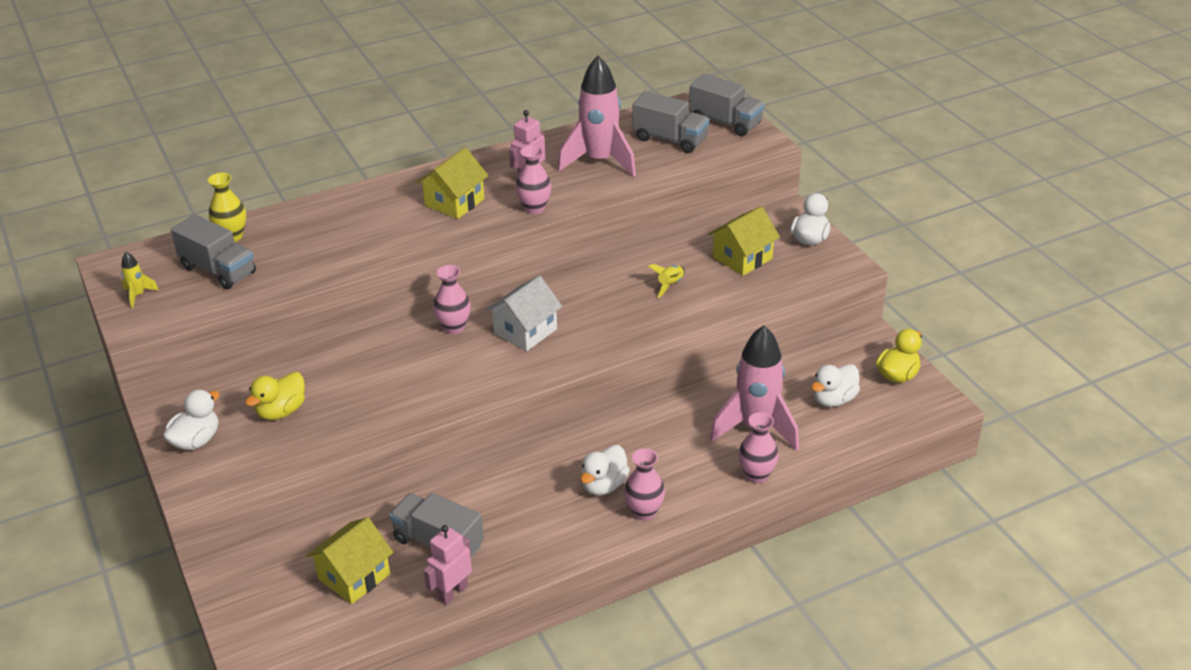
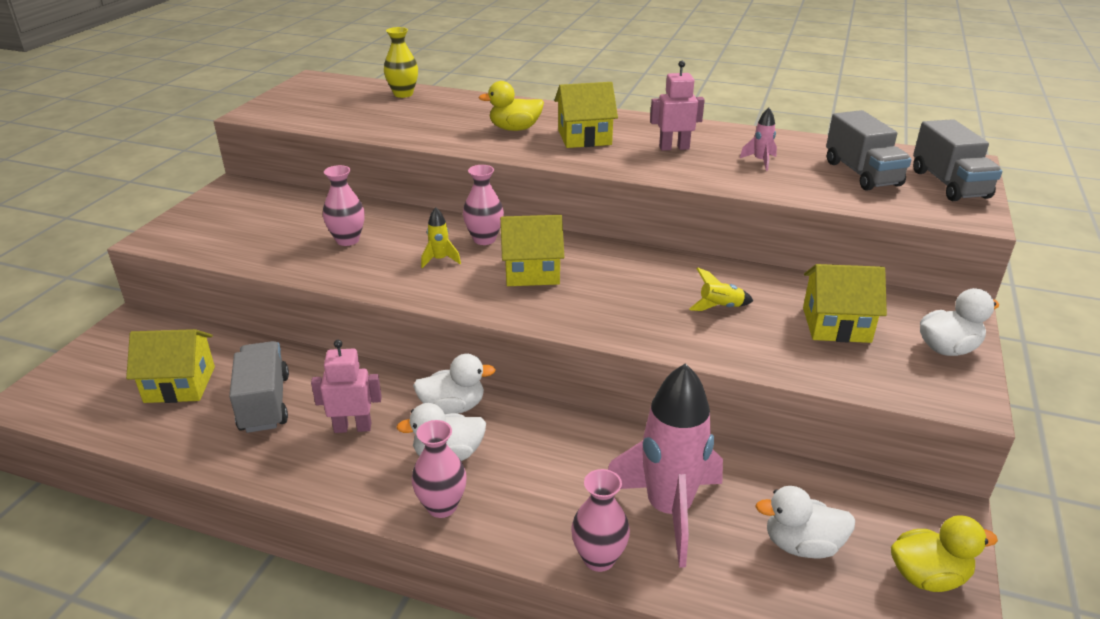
camera: 45 degrees right, 5 degrees down
yellow rocket [121,252,159,308] -> yellow rocket moved to [421,207,461,268]
white duck [163,390,220,450] -> white duck moved to [413,354,496,414]
grey truck [171,214,256,289] -> none
yellow duck [245,372,305,420] -> yellow duck moved to [478,81,544,131]
pink robot [424,525,472,605] -> pink robot moved to [311,340,382,433]
white house [486,276,562,351] -> yellow house [500,215,564,286]
pink vase [516,145,551,214] -> pink vase moved to [323,165,364,246]
pink rocket [558,56,636,177] -> pink rocket [740,108,777,171], size x0.41

